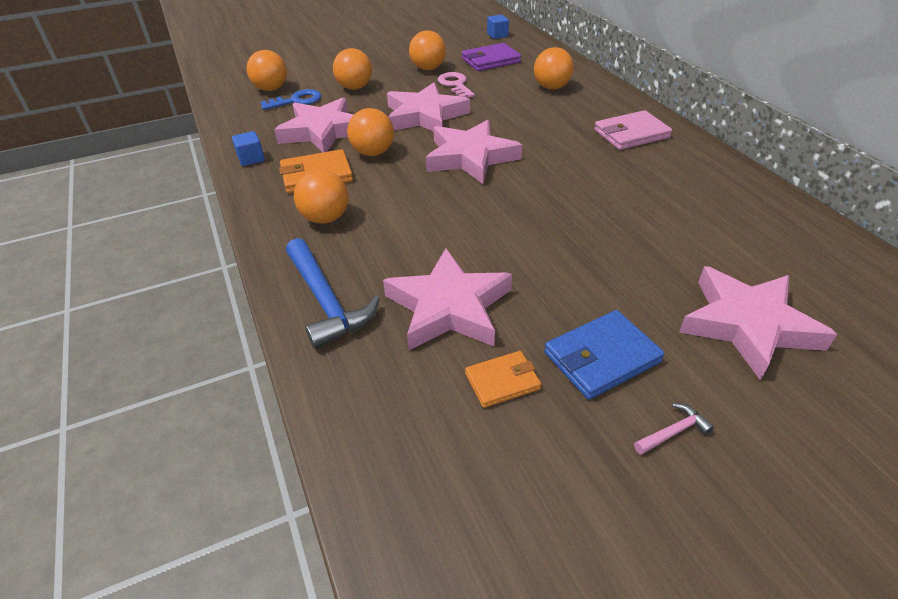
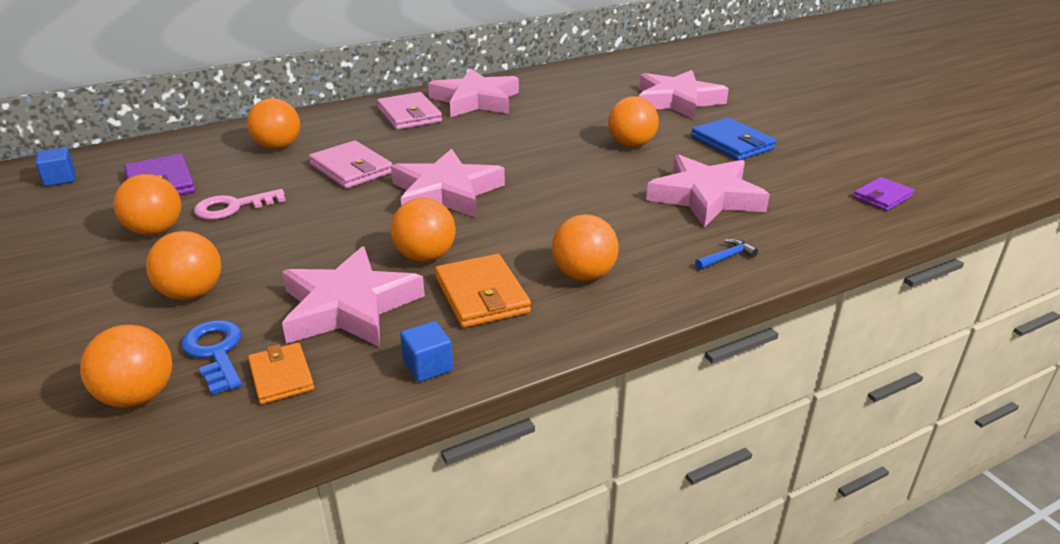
camera: 95 degrees left, 10 degrees down
blue hammer [286,238,380,349] -> blue hammer [695,239,758,270], size x0.44
pink star [387,82,470,132] -> pink star moved to [428,69,519,117]
orange wallet [465,351,541,408] -> orange wallet moved to [248,343,314,404]
pink hammer [634,403,714,455] -> none
none -> pink wallet [309,140,393,189]
none -> orange ball [608,96,659,147]
none -> purple wallet [853,177,914,211]

